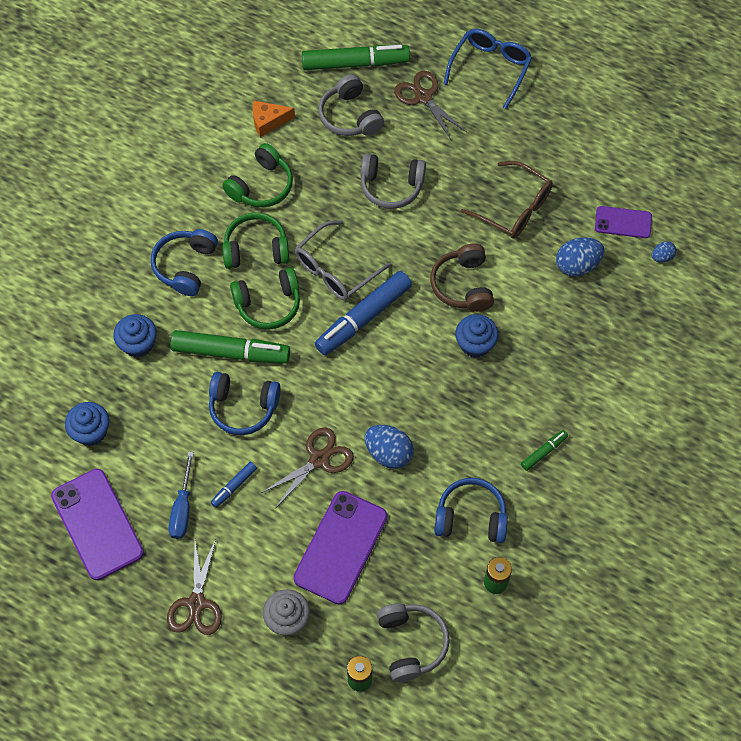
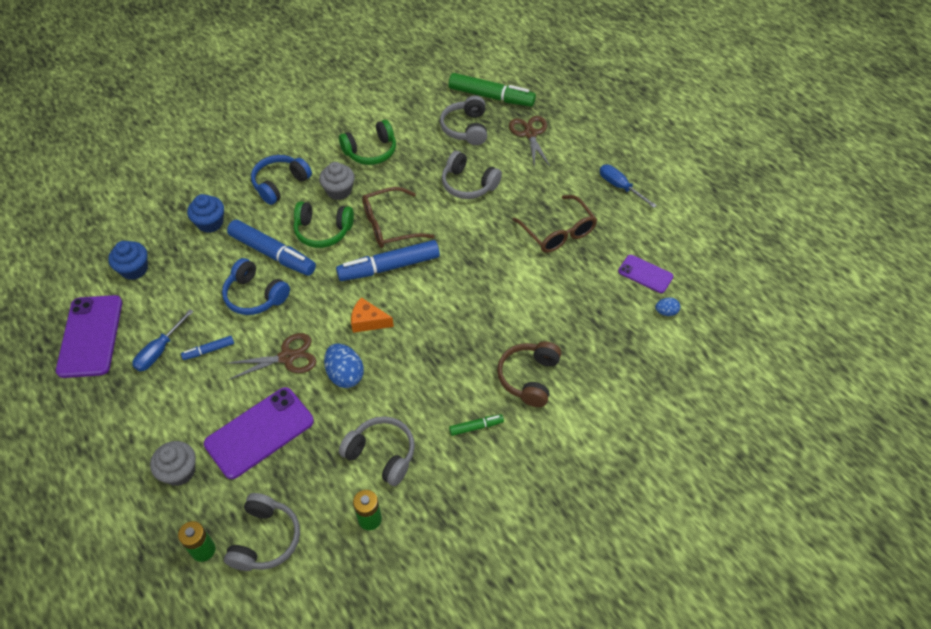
camera: 25 degrees right, 10 degrees down
brown scissors [167,539,222,635] -> none
green marker [170,330,290,364] -> blue marker [227,220,316,276]
green headphones [223,213,289,269] -> grey cupcake [319,162,355,200]
orange cheese [253,101,295,137] -> orange cheese moved to [351,297,394,333]
grey glasses [295,220,391,300] -> brown glasses [362,187,434,248]
brown headphones [430,243,494,312] -> brown headphones moved to [497,341,561,407]
blue headphones [434,478,508,543] -> grey headphones [339,416,415,486]
blue glasses [444,29,532,109] -> none
blue cupcake [455,314,499,358] -> none
blue egg [556,237,604,277] -> none
none -> blue screwdriver [600,164,657,208]

